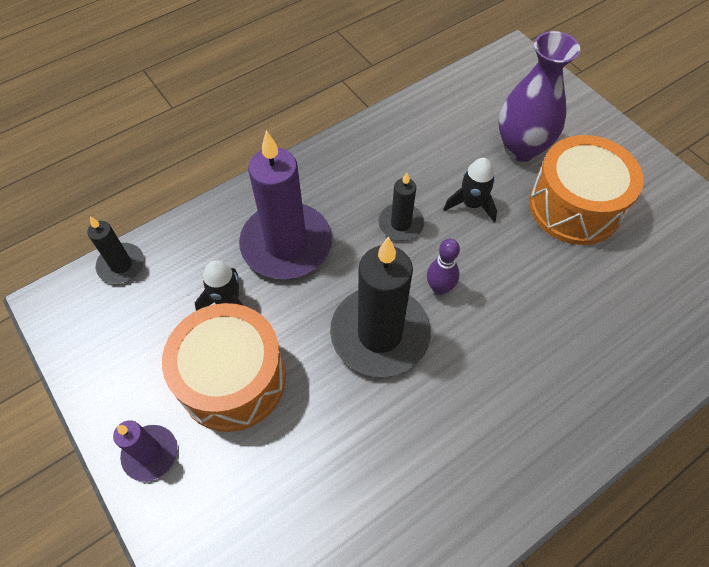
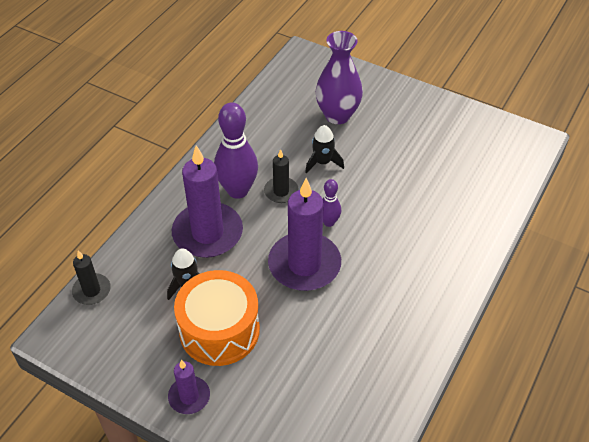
camera: 25 degrees left, 10 degrees down
black candle [330,236,431,377] -> purple candle [268,178,341,291]
orange drum [529,135,644,245] -> none
none -> purple bowling pin [214,102,258,199]

